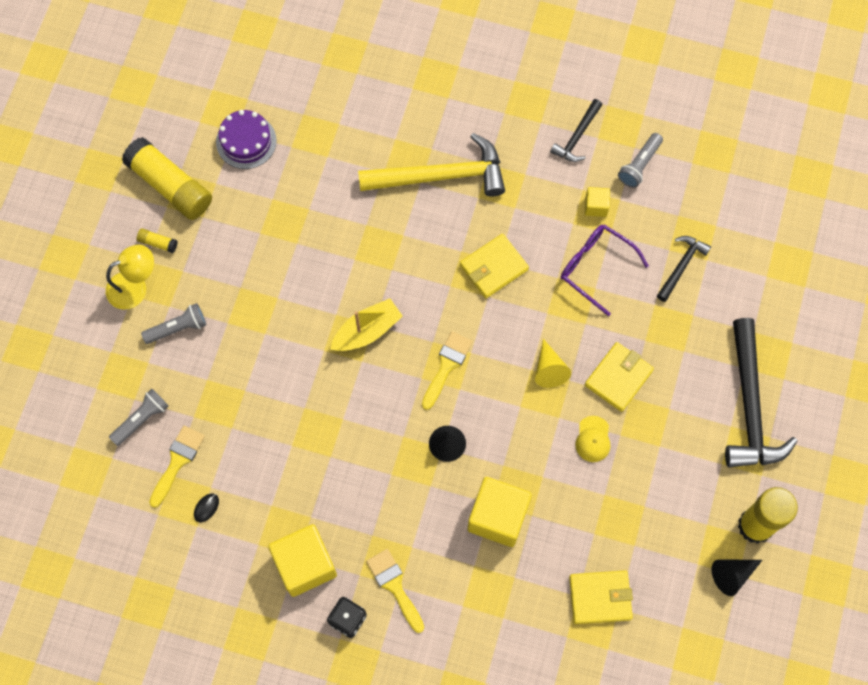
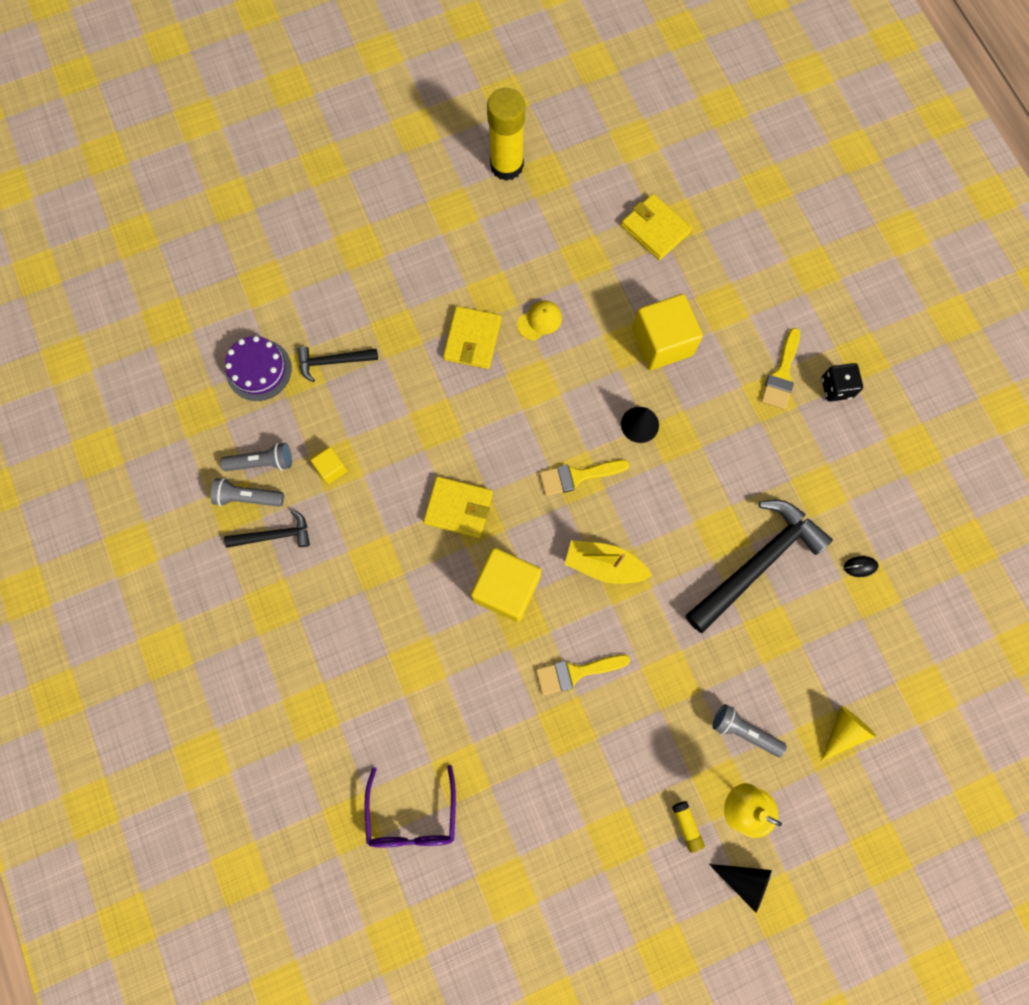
camera: 130 degrees left, 5 degrees up
grey flashlight [109,389,169,446] -> grey flashlight moved to [211,478,284,507]
yellow glue stick [122,137,212,220] -> none
yellow brush [149,426,205,508] -> yellow brush moved to [536,654,630,695]
purple cake [216,110,277,169] -> purple cake moved to [225,336,292,401]
yellow cube [268,524,337,597] -> yellow cube moved to [471,548,542,622]
yellow hammer [358,133,505,197] -> none
yellow cone [535,339,571,388] -> yellow cone moved to [821,706,876,761]
purple glasses [561,224,649,316] -> purple glasses moved to [364,765,456,847]
yellow wallet [585,342,654,412] -> yellow wallet turned 75 degrees counterclockwise [443,306,501,369]
black cone [711,559,762,596] -> black cone moved to [709,864,772,913]
black hammer [725,318,797,467] -> black hammer moved to [686,500,833,633]

